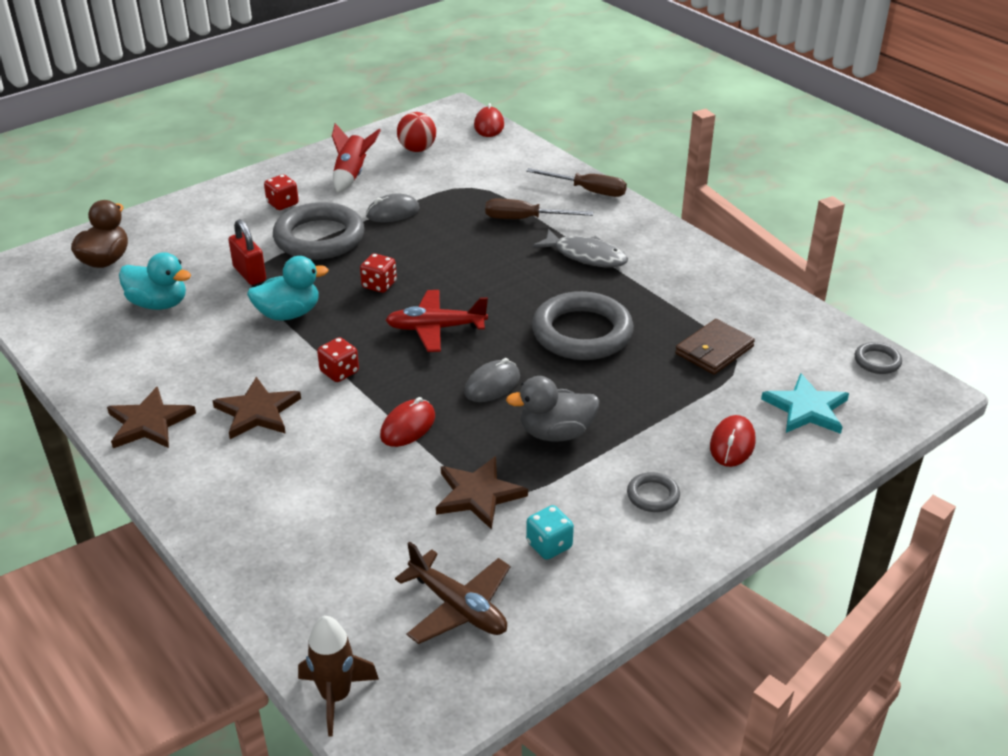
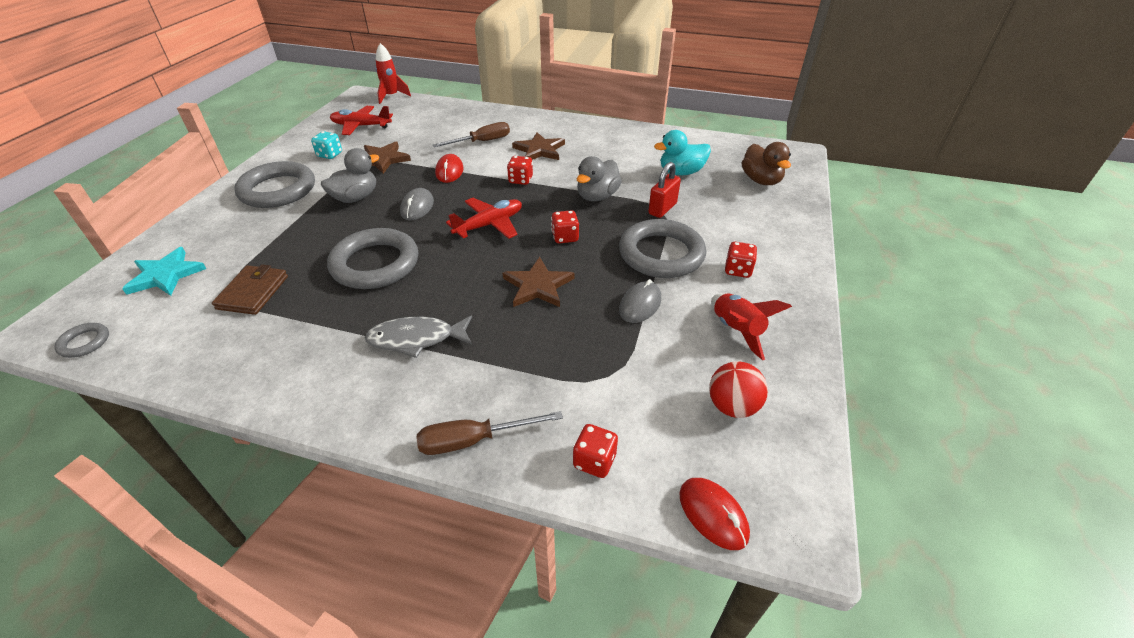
camera: 145 degrees right, 5 degrees up
brown star [107,387,196,448] -> brown star moved to [503,257,575,307]
red padlock [228,219,266,285] -> red padlock turned 75 degrees counterclockwise [648,162,681,218]
turquoise duck [247,256,329,320] -> grey duck [577,156,622,201]
brown rocket [298,616,379,736] -> red rocket [376,43,411,104]
brown plane [395,542,510,644] -> red plane [330,106,393,135]
brown screwdriver [485,199,593,219] -> brown screwdriver moved to [433,122,510,147]
grey ring [627,472,680,512] -> grey ring [234,161,315,208], size x2.25
red mouse [710,415,756,467] -> none
none -> red dice [573,424,618,478]

